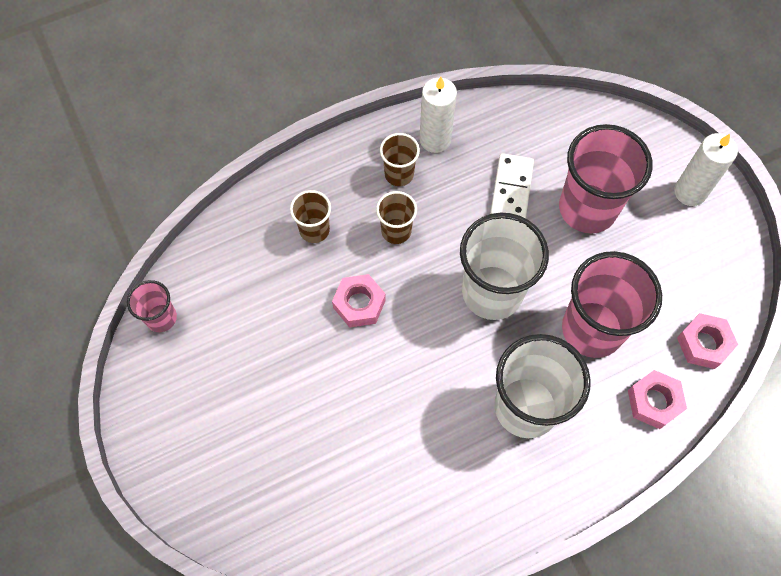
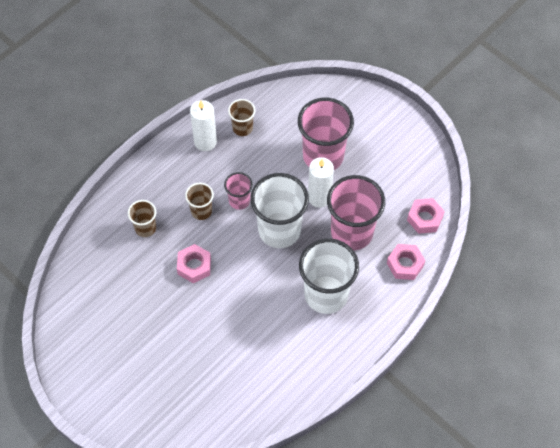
camera: 20 degrees left, 5 degrees down
pink cup [127,280,177,332] -> pink cup moved to [224,172,253,210]
brown cup [380,133,420,186] -> brown cup moved to [228,99,256,136]
white domino [490,153,534,219] -> none
white candle [674,133,738,206] -> white candle moved to [308,157,334,208]

